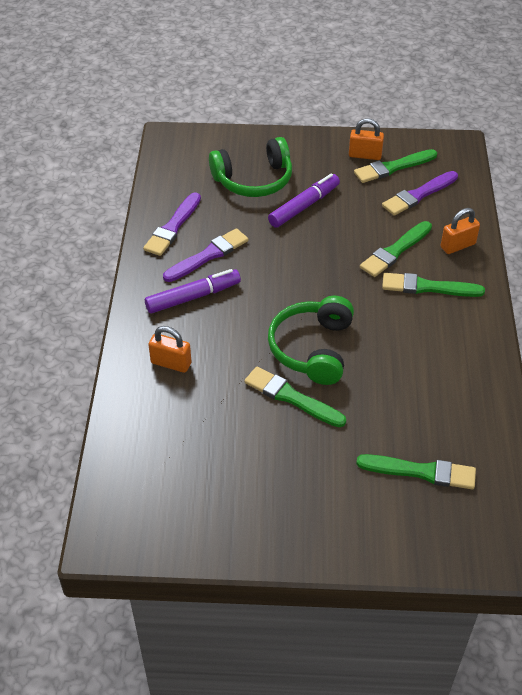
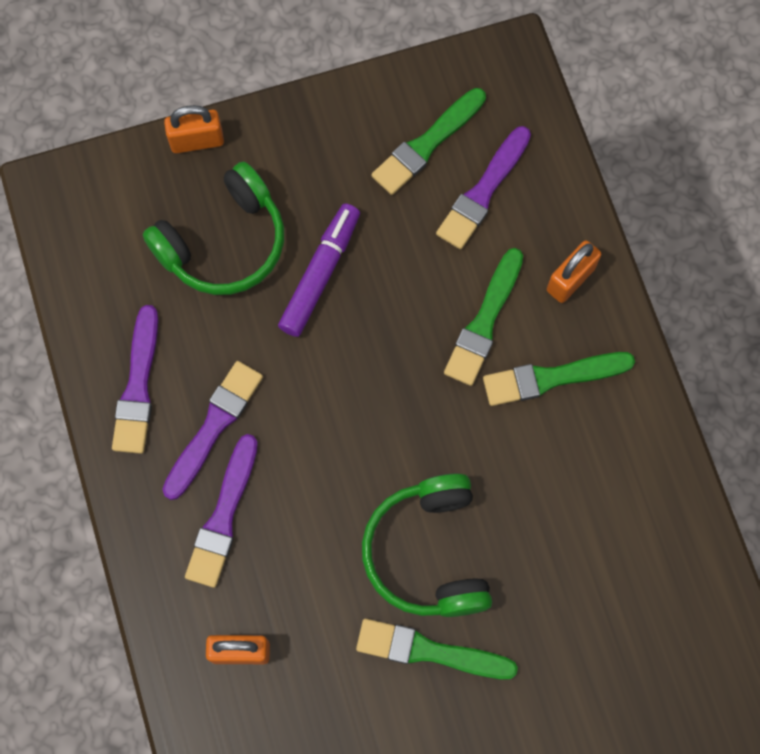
camera: 20 degrees left, 25 degrees up
purple marker [145,269,241,314] -> purple brush [185,434,258,588]
orange padlock [349,118,384,160] -> orange padlock moved to [164,105,224,153]
green brush [356,454,476,489] -> none

